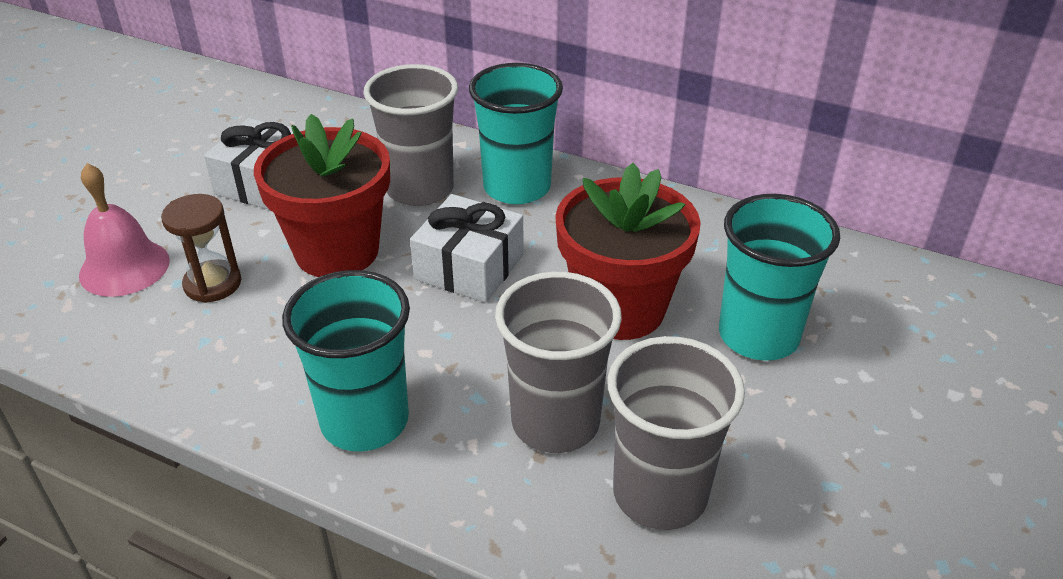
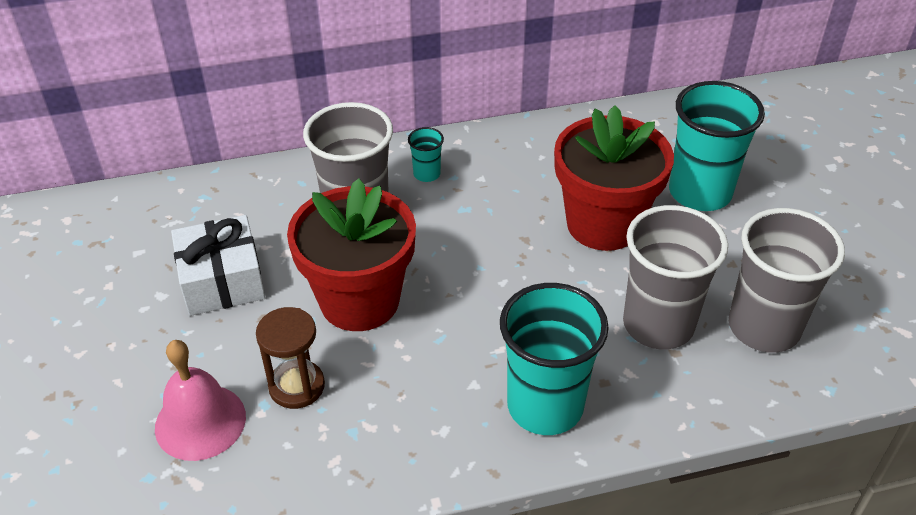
camera: 40 degrees left, 5 degrees up
white gift [410,194,524,303] -> none
turquoise cup [469,63,563,204] -> turquoise cup [408,127,444,182], size x0.44

